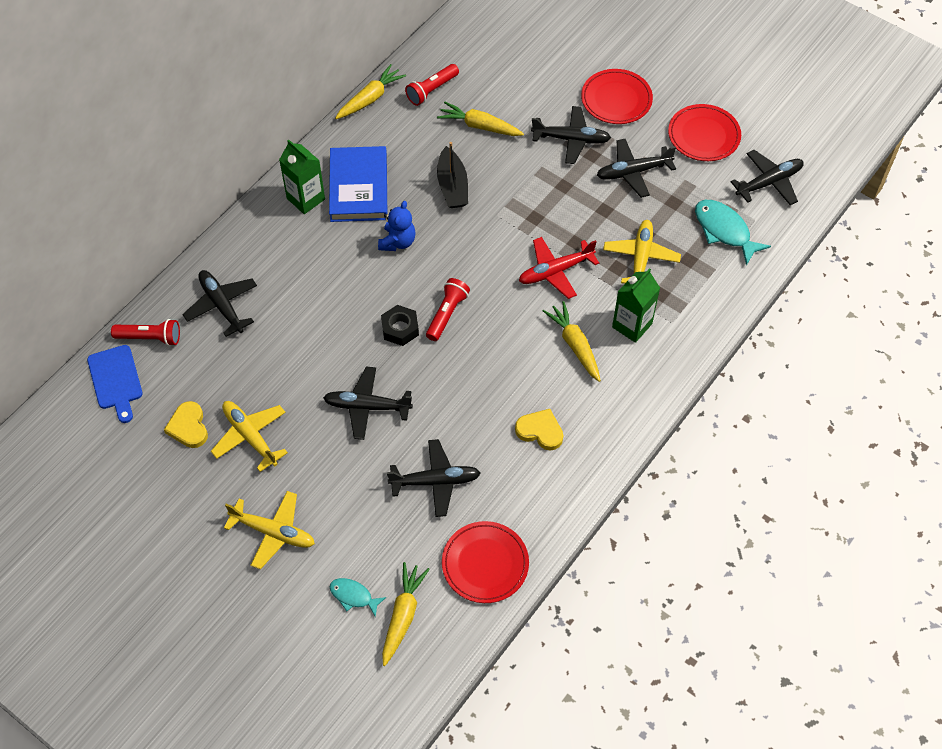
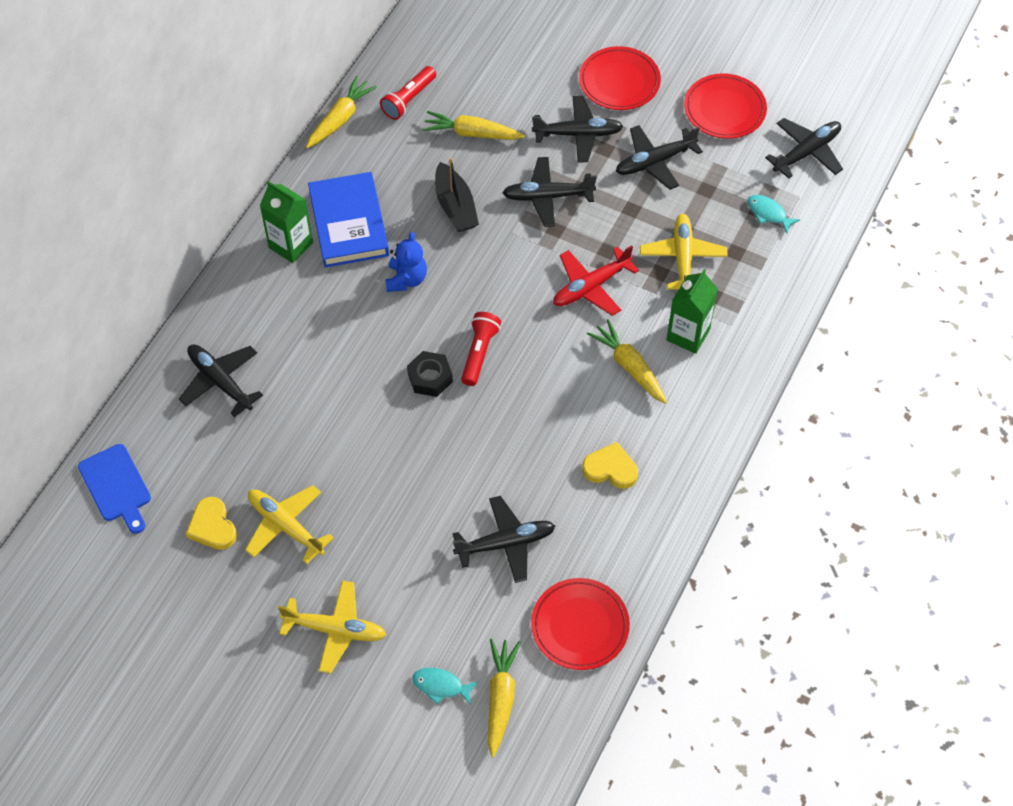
camera: 10 degrees left, 0 degrees up
red flashlight [111,319,180,346] -> none
black plane [323,366,413,440] -> black plane moved to [502,157,597,227]
turquoise fish [695,200,771,266] -> turquoise fish [747,195,800,233], size x0.58

